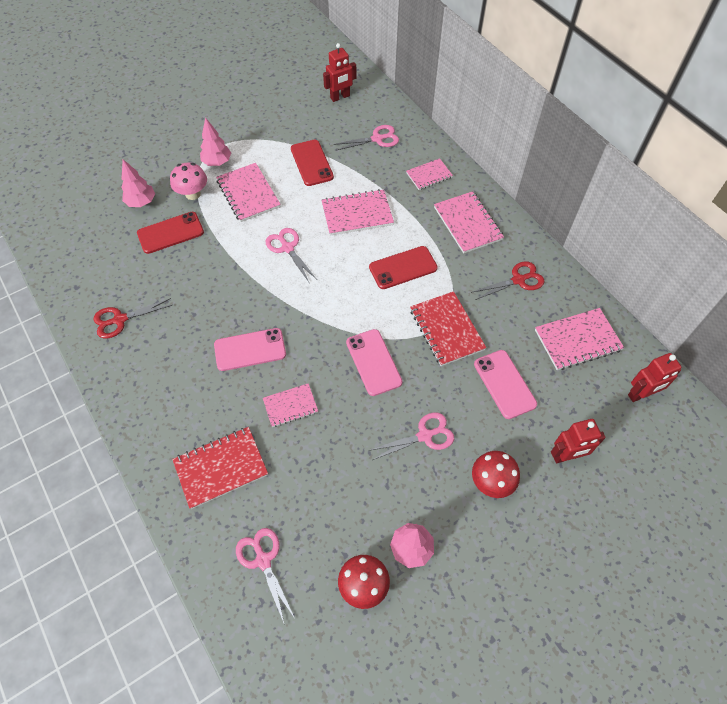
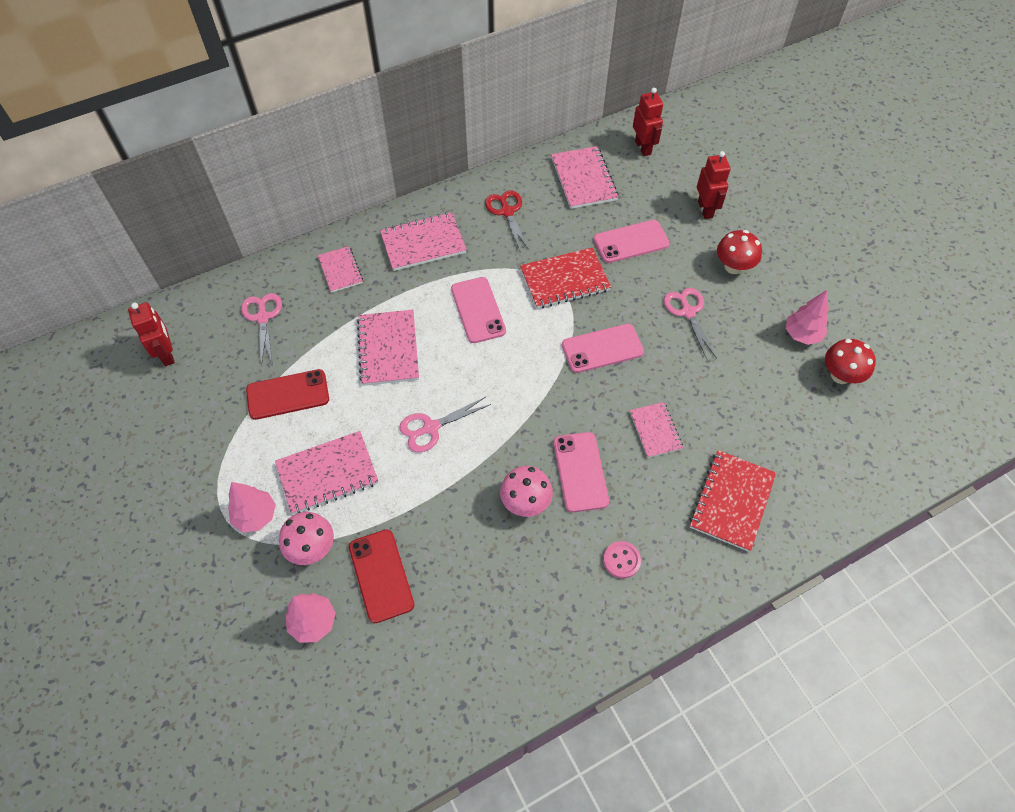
camera: 85 degrees left, 0 degrees up
red scissors [93,298,172,339] -> none
red notebook [172,427,268,509] -> red notebook turned 45 degrees clockwise [689,450,776,552]
pink scissors [236,528,294,623] -> none
red phone [369,246,438,289] -> pink phone [451,277,506,343]
none -> pink mushroom [500,466,553,517]
none -> pink button [603,541,641,578]

